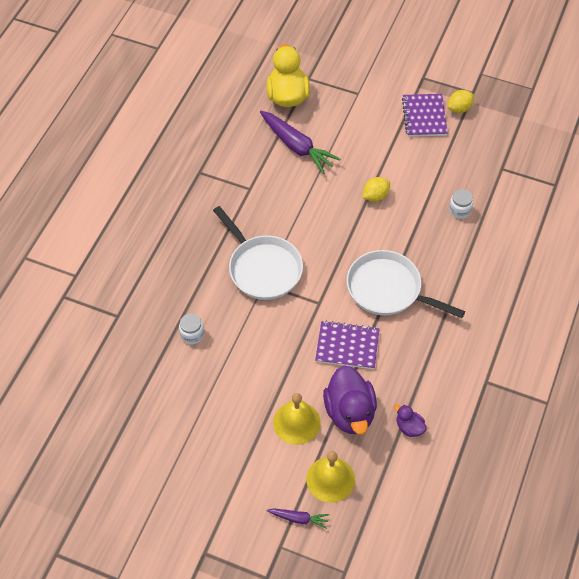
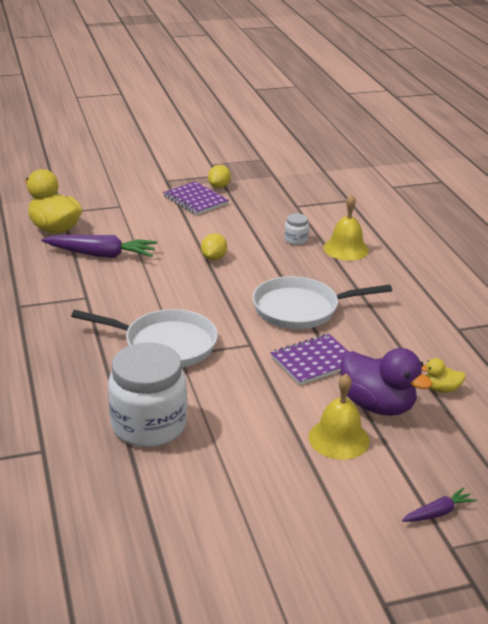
camera: 40 degrees left, 25 degrees down
white jar [179,313,204,344] -> white jar [108,342,187,447], size x2.37
yellow bell [306,451,355,503] -> yellow bell moved to [323,194,369,261]
purple duck [394,405,426,437] -> yellow duck [422,358,466,393]

